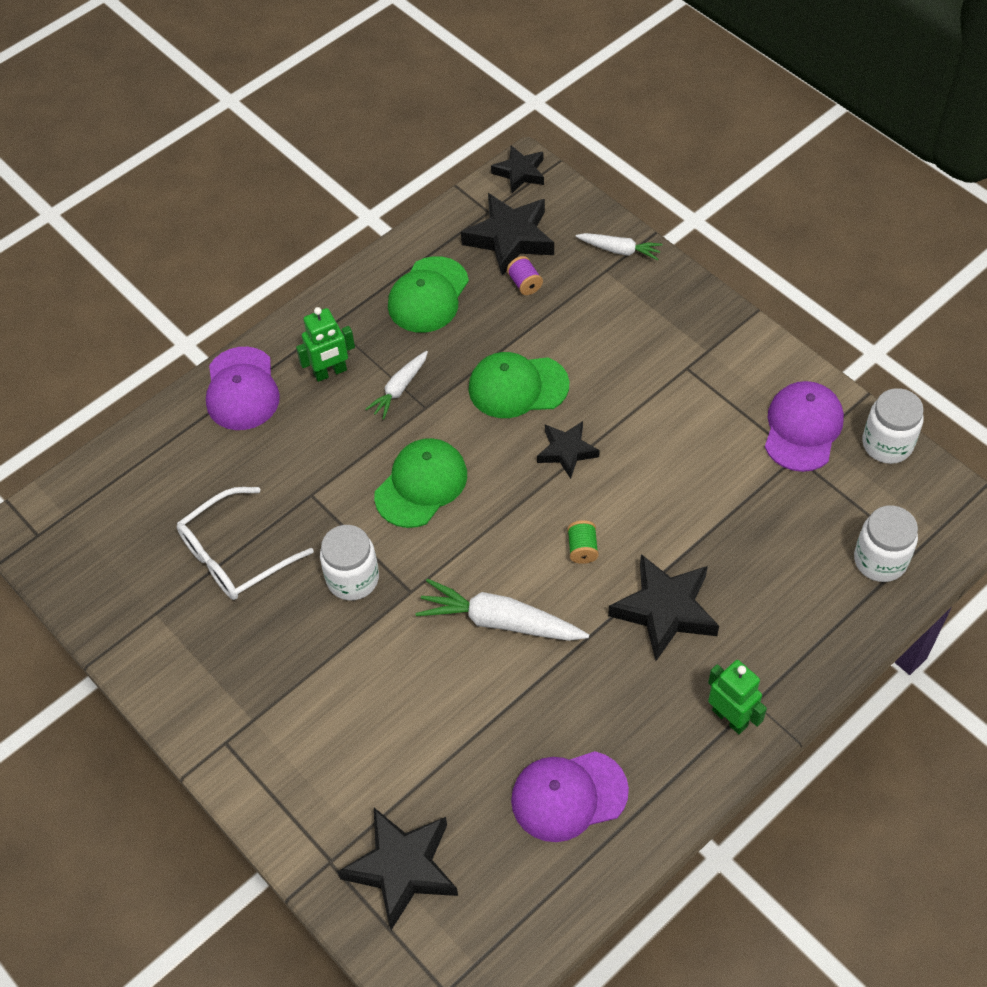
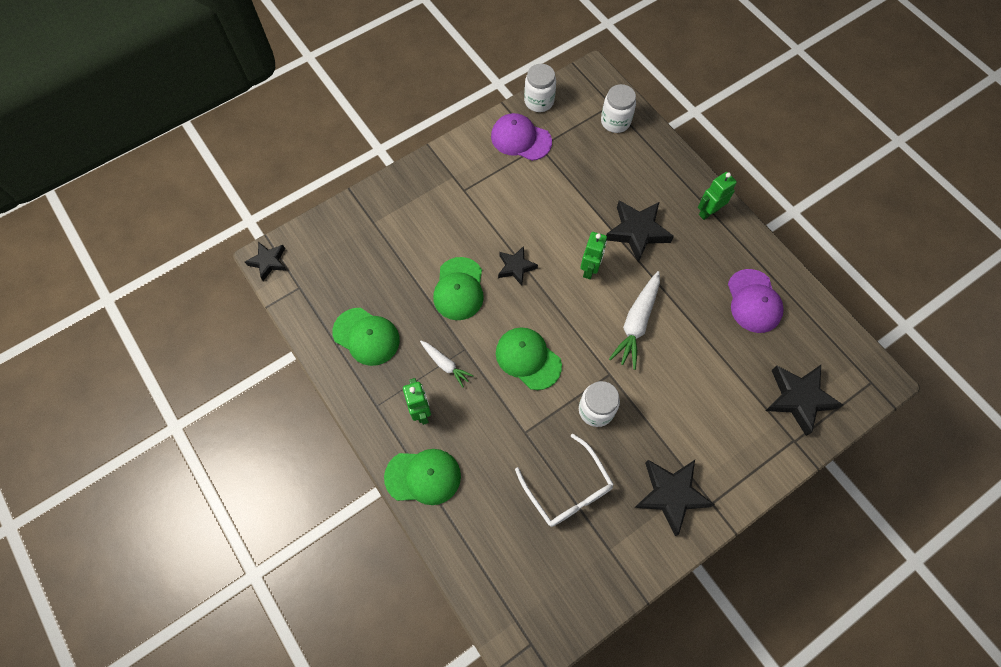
camera: 85 degrees left, 10 degrees up
purple cap [206,347,280,430] -> green cap [384,449,461,505]
black star [461,193,554,276] -> black star moved to [634,460,714,536]
purple spool [507,256,543,295] -> none
green spool [567,520,599,564] -> green robot [580,232,607,279]
white carrot [576,233,663,260] -> none

